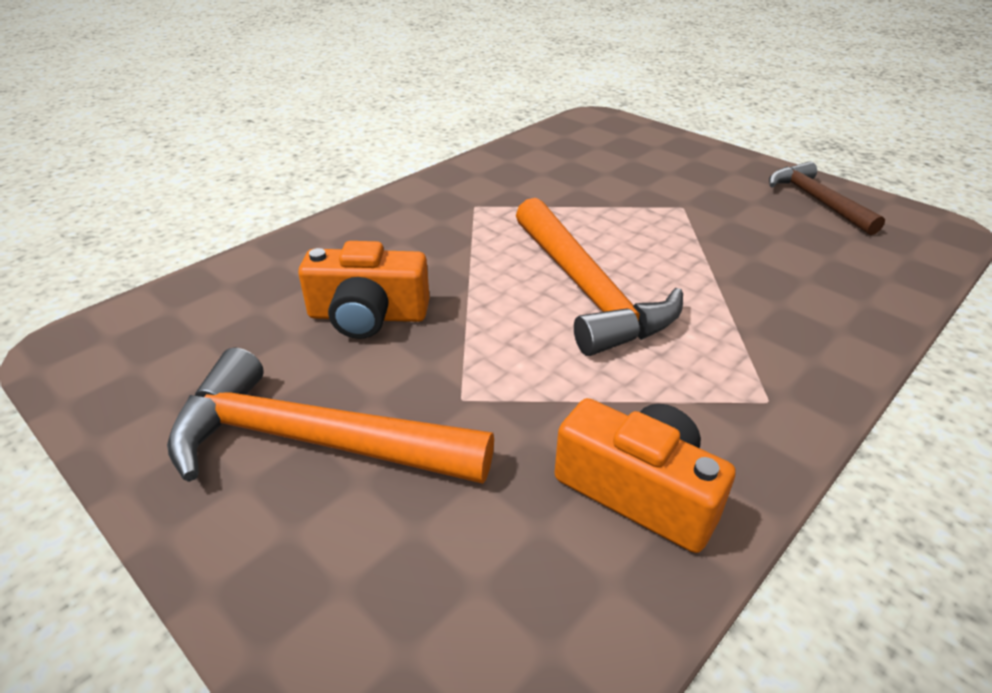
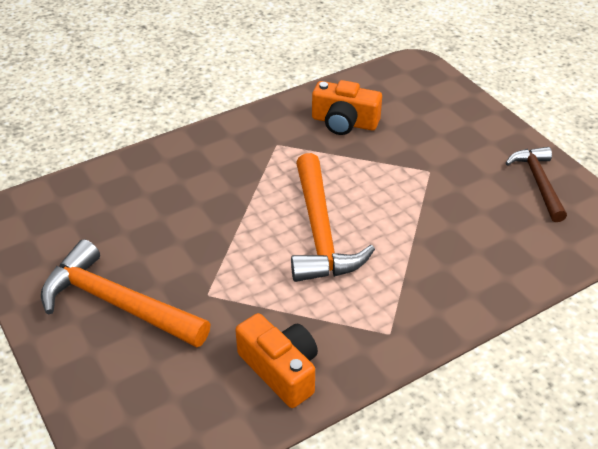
camera: 15 degrees right, 5 degrees up
orange camera [298,241,430,339] -> orange camera moved to [312,80,382,135]

